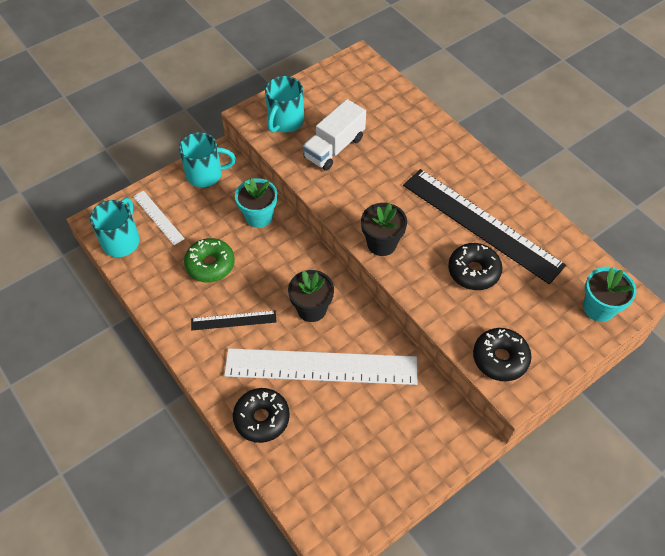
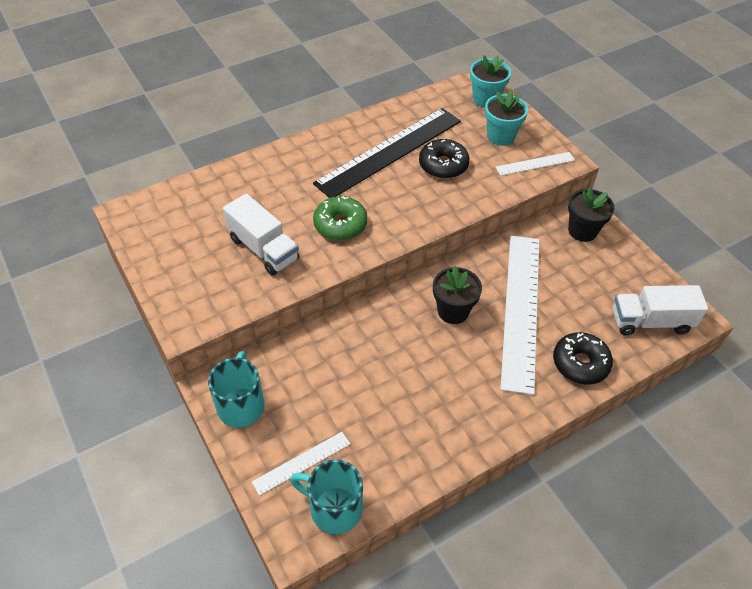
camera: 85 degrees left, 5 degrees down
green donut [184,238,235,282] -> green donut moved to [313,196,368,240]
black ruler [191,310,276,330] -> none
turquoise flower pot [235,178,277,228] -> turquoise flower pot moved to [485,90,528,146]
turquoise mug [265,76,304,133] -> none
black flower pot [361,203,407,256] -> black flower pot moved to [568,187,615,242]
black donut [473,328,532,381] -> white ruler [496,152,575,176]
none -> white truck [613,285,708,335]

